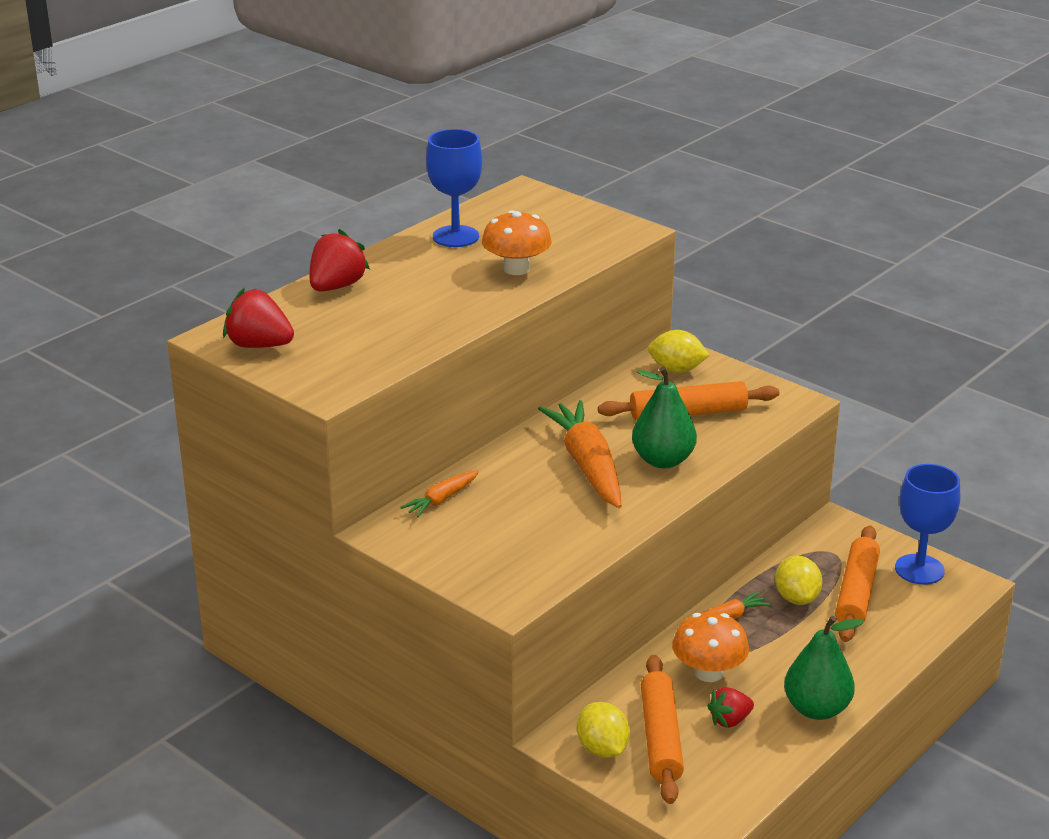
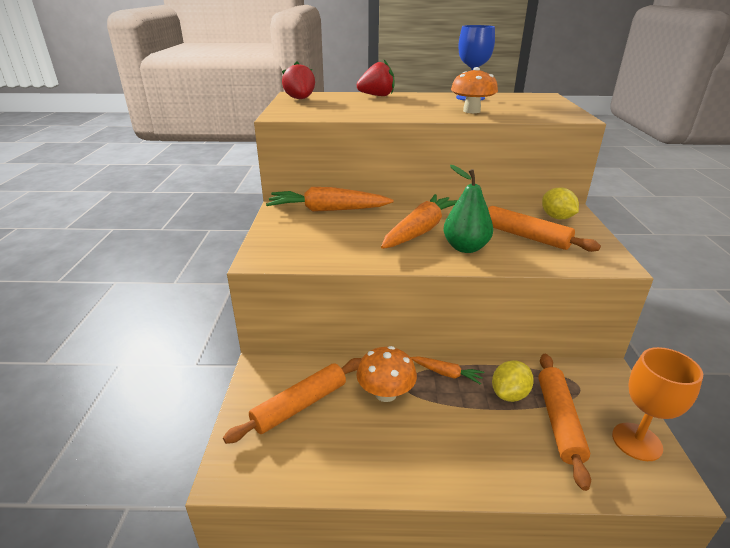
camera: 50 degrees right, 0 degrees up
orange carrot [400,470,479,517] -> orange carrot [266,187,393,212], size x2.00
yellow lemon [577,702,630,758] -> none
red strawberry [707,687,754,728] -> none
green pear [784,616,864,720] -> none
orange rolling pin [835,525,880,642] -> orange rolling pin turned 60 degrees counterclockwise [538,354,591,491]
blue goblet [895,464,960,585] -> orange goblet [612,347,703,461]

